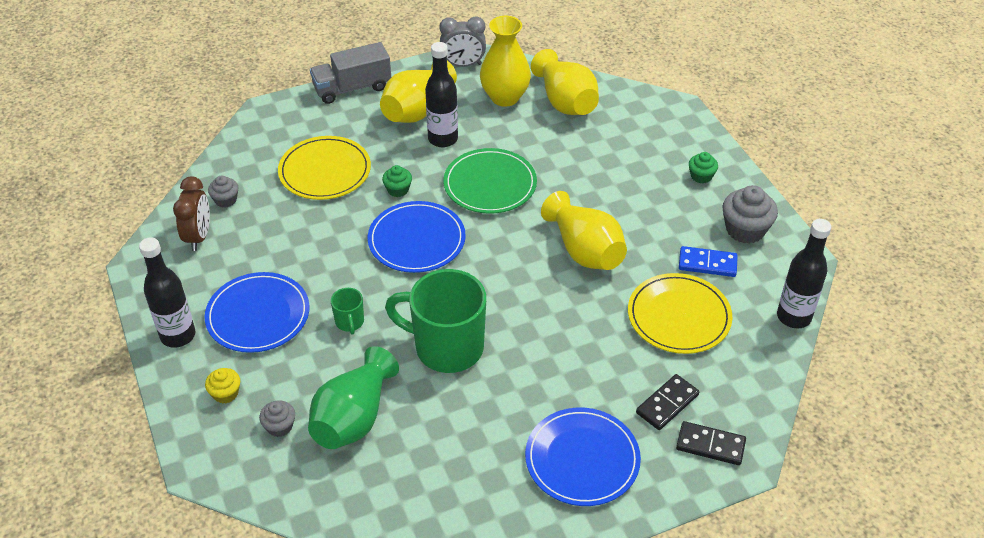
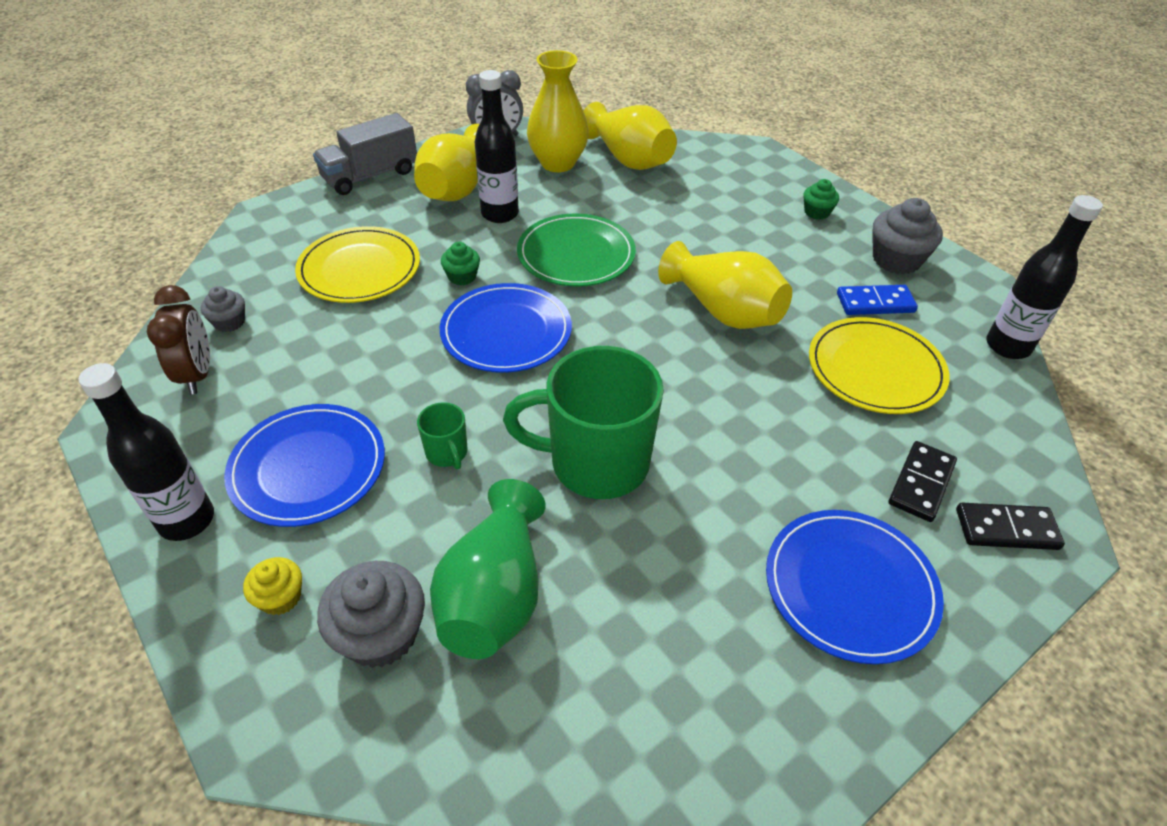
camera: 15 degrees left, 0 degrees up
grey cupcake [259,400,295,437] -> grey cupcake [317,561,425,668], size x1.76

